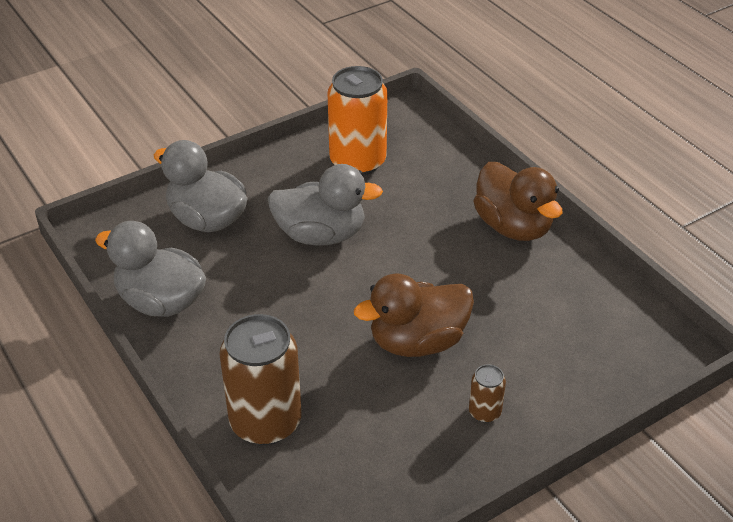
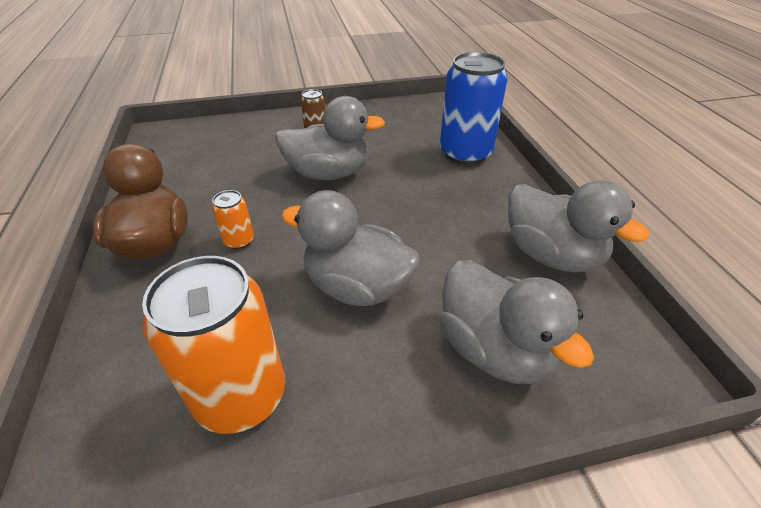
camera: 160 degrees left, 0 degrees up
brown can [220,314,302,445] -> blue can [440,52,508,165]
brown duck [354,273,474,357] -> grey duck [275,96,385,180]
none -> orange can [212,190,254,249]

